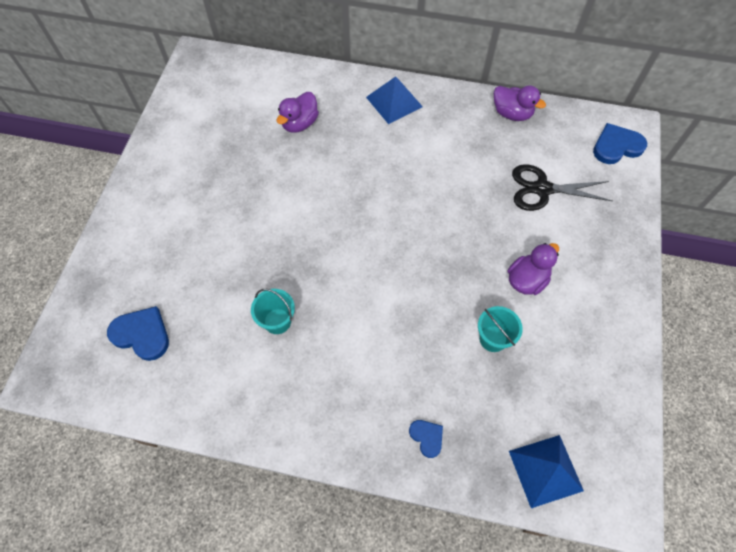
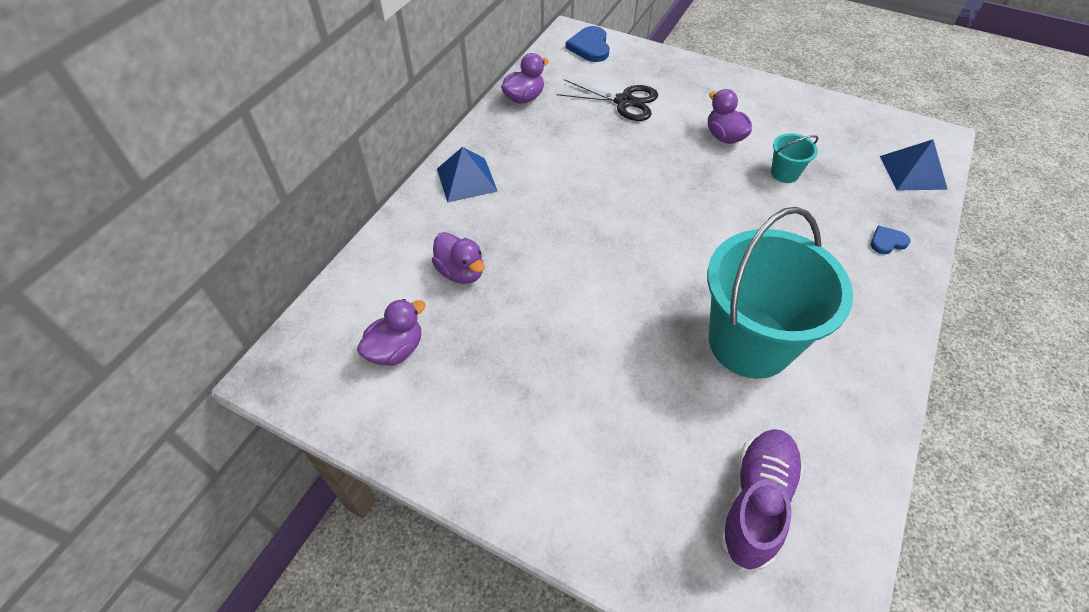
camera: 75 degrees left, 10 degrees down
blue heart [107,306,169,361] -> purple shoe [718,429,803,571]
turquoise bucket [251,289,295,334] -> turquoise bucket [707,207,853,379], size x2.44
black scissors [512,164,612,211] -> black scissors turned 90 degrees counterclockwise [556,79,658,121]
none -> purple duck [357,299,426,366]

